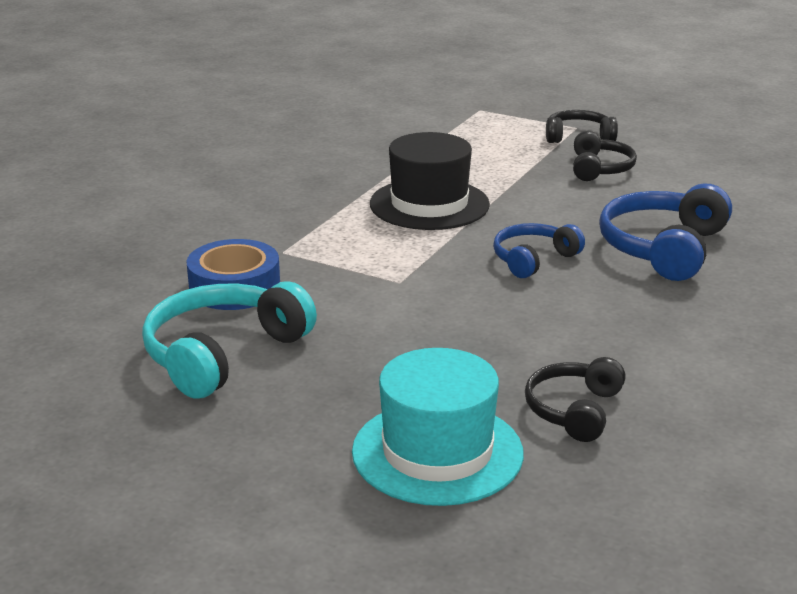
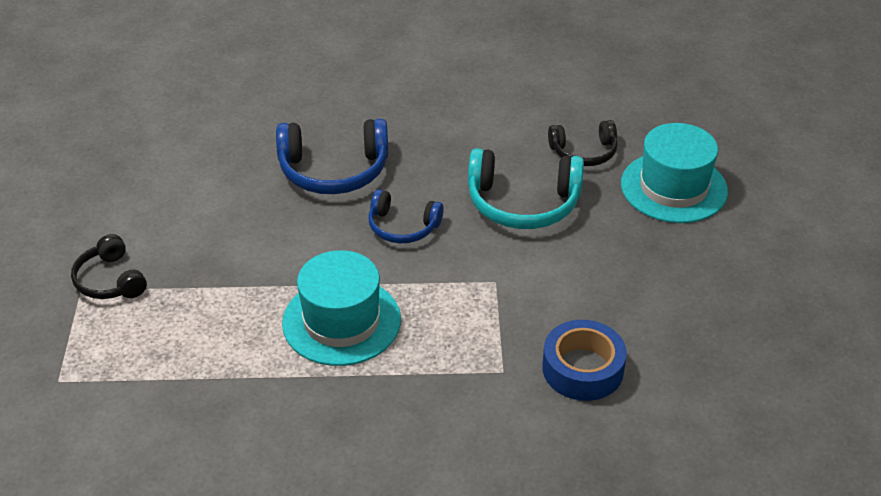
camera: 120 degrees left, 15 degrees up
turquoise headphones [142,281,317,399] -> turquoise headphones moved to [468,148,584,229]
black hat [370,132,490,230] -> turquoise hat [282,250,401,366]
black headphones [573,131,637,181] -> none

